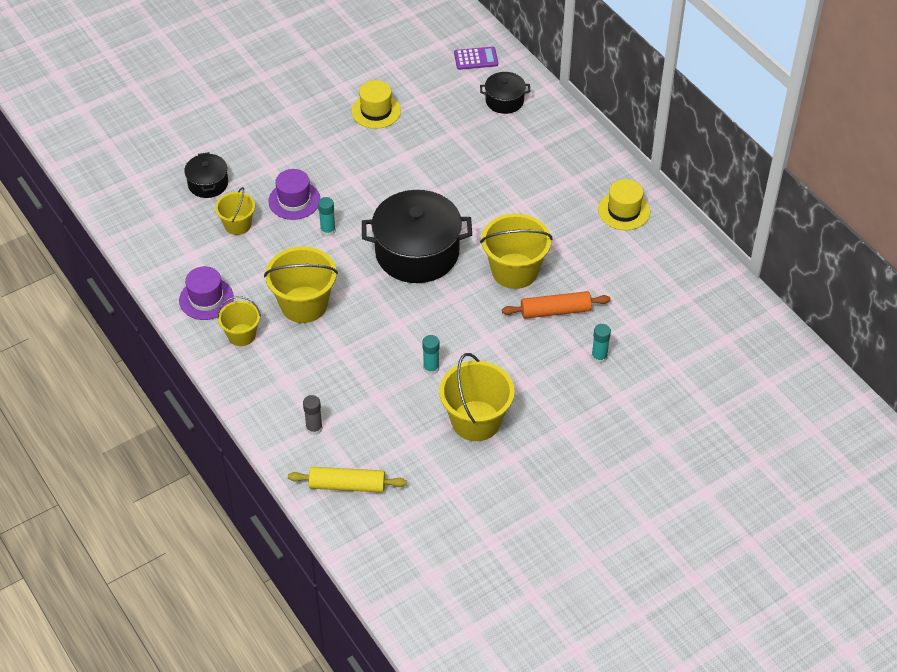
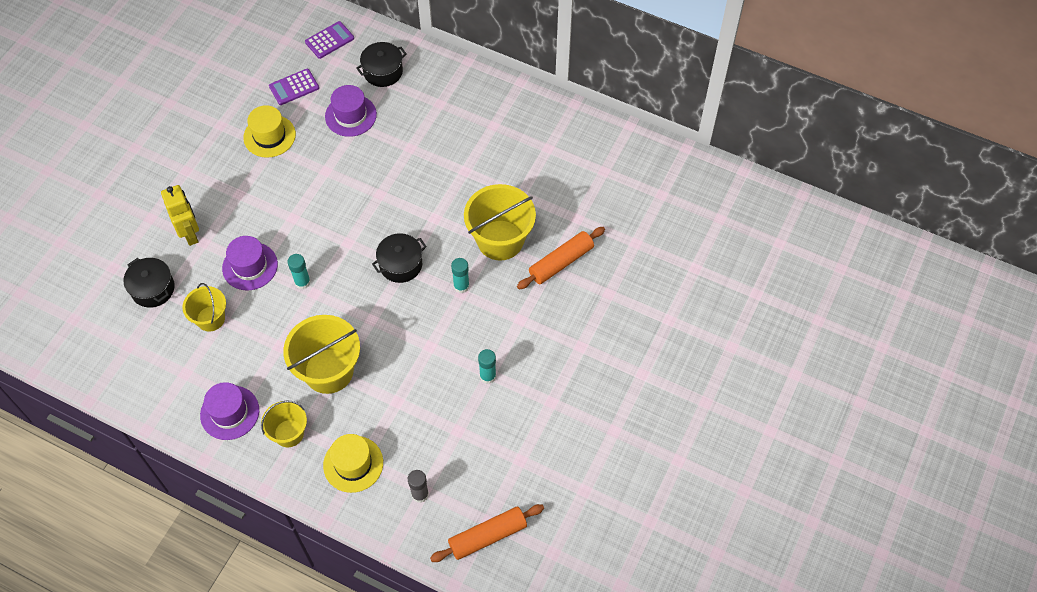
camera: 30 degrees left, 10 degrees up
yellow rolling pin [288,467,407,493] -> orange rolling pin [430,504,544,562]
black pot [362,190,472,283] -> black pot [372,233,427,283], size x0.50
yellow bucket [439,353,515,441] -> none
turquoise glue stick [591,324,611,364] -> turquoise glue stick moved to [451,258,469,293]
yellow hat [598,179,650,230] -> yellow hat moved to [323,434,383,493]
none -> yellow robot [161,185,199,246]
none -> purple calculator [269,69,319,105]
none -> purple hat [325,85,377,137]

